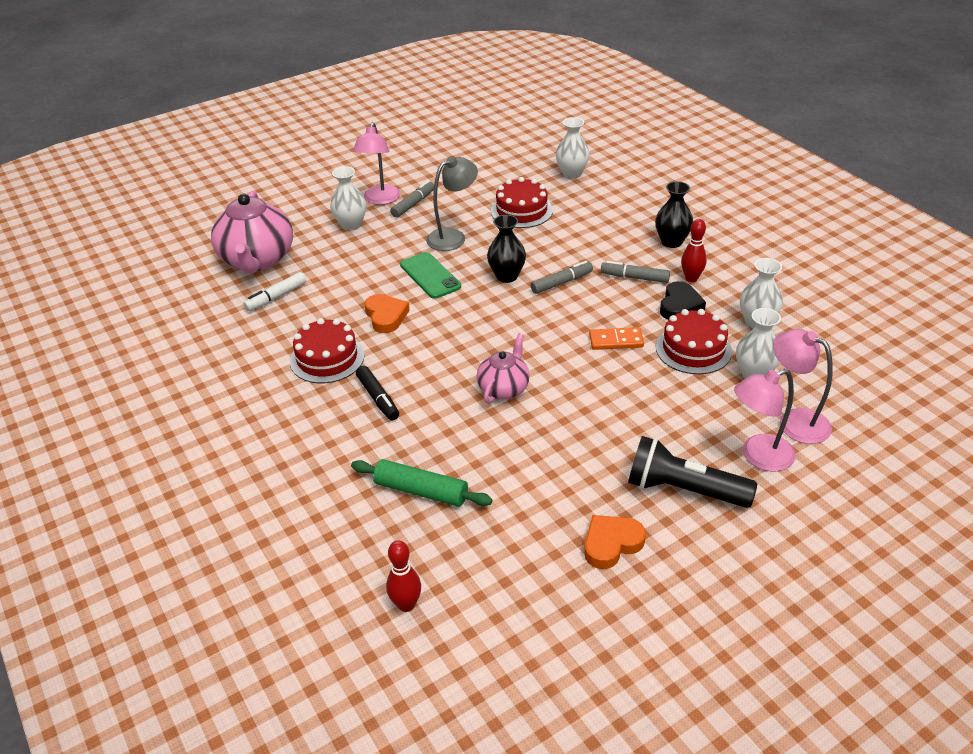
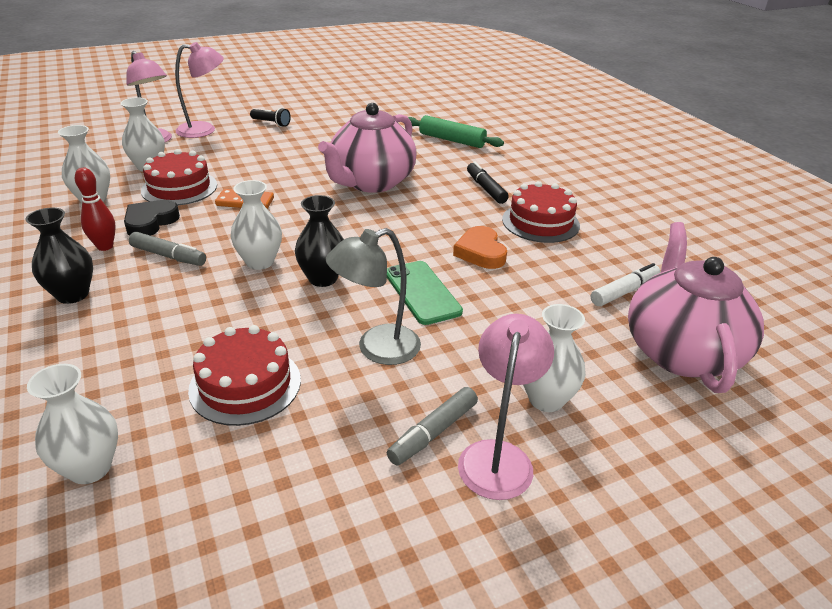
camera: 175 degrees left, 5 degrees down
red bowling pin [386,540,421,612] -> none
pink teapot [477,333,530,404] -> pink teapot [318,103,416,193], size x1.80
grey marker [530,261,593,294] -> white vase [231,180,282,270]
orange heart [584,515,646,569] -> none
black flashlight [628,436,757,508] -> black flashlight [250,108,291,127], size x0.50

